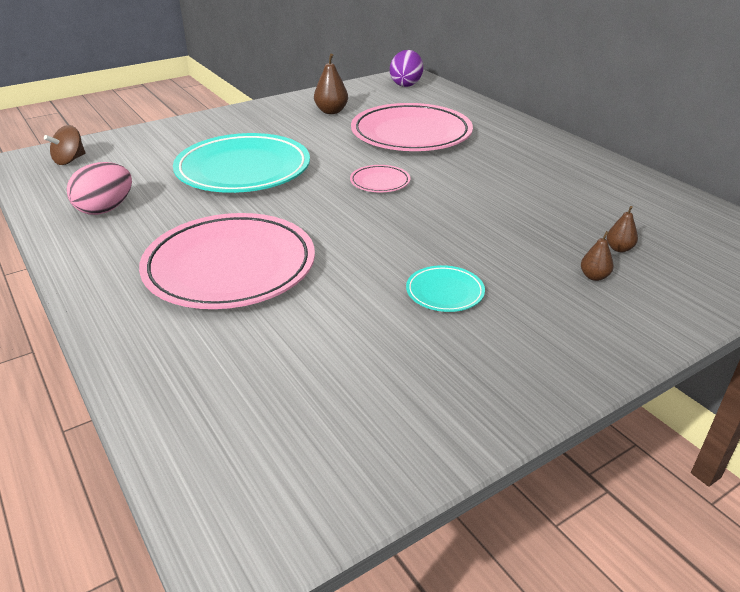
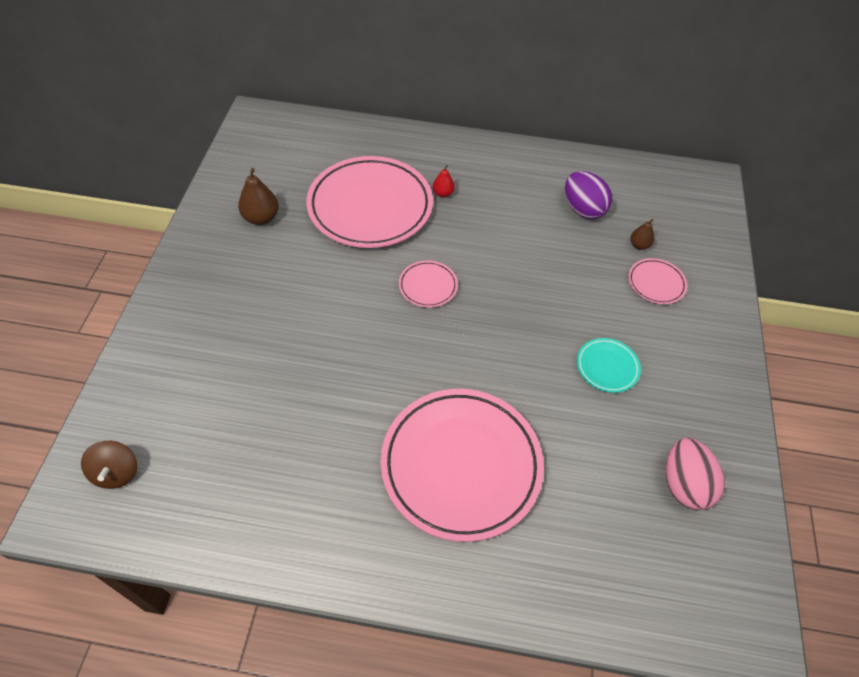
camera: 50 degrees left, 20 degrees up
pink egg [67,162,132,215] -> pink egg moved to [666,438,725,510]
turquoise plate [173,133,310,193] -> none
purple egg [390,50,423,87] -> purple egg moved to [565,171,613,219]
brown pear [581,231,614,281] -> pink plate [628,258,687,304]
none -> red pear [433,165,455,197]

